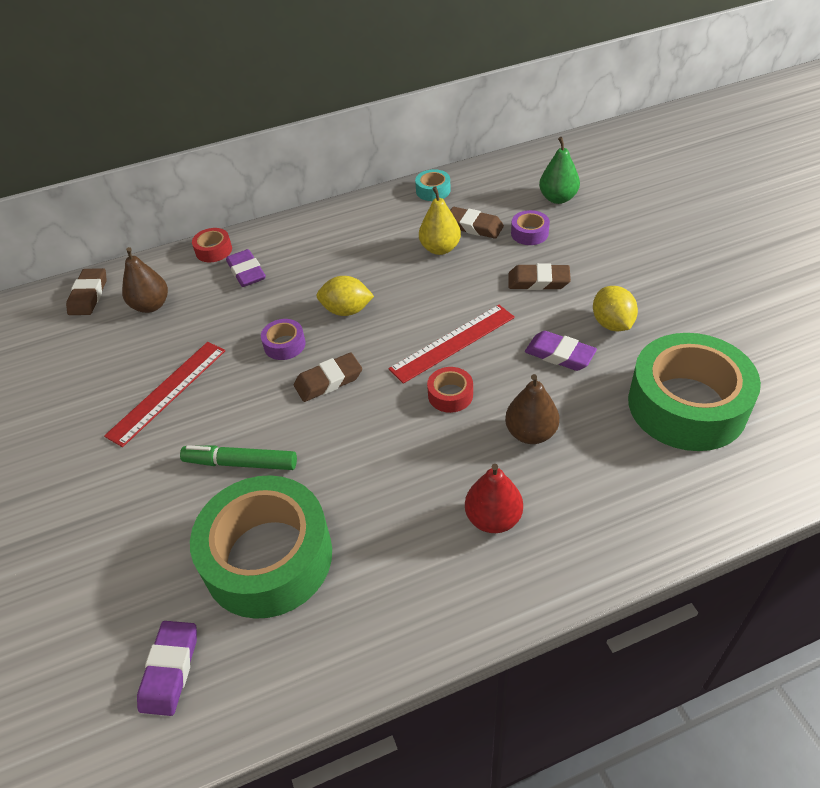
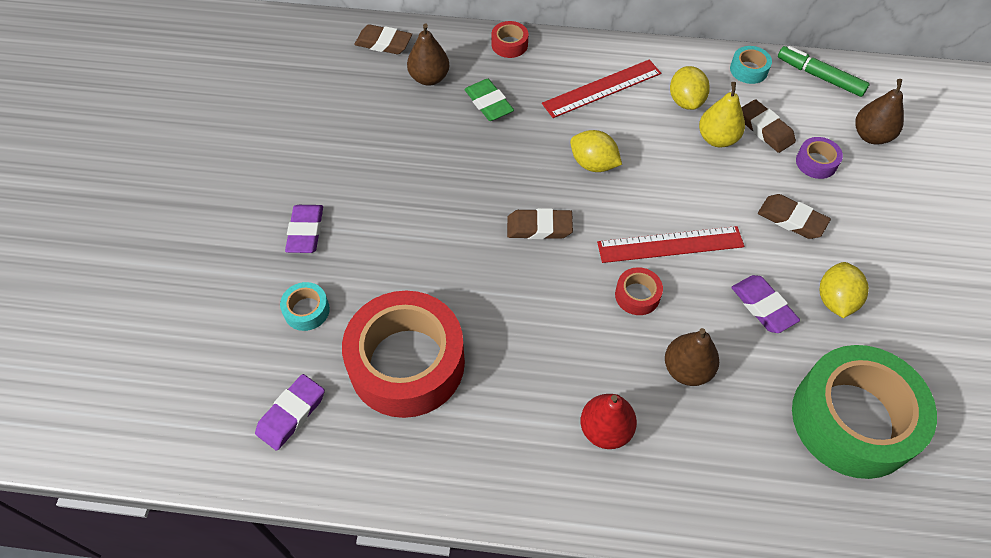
camera: 25 degrees right, 10 degrees up
brown eraser [66,268,107,315] -> brown eraser turned 75 degrees clockwise [354,24,412,54]
red ruler [104,342,225,447] -> red ruler moved to [542,60,661,118]
green marker [180,445,297,470] -> green marker moved to [778,46,870,97]
green tape [190,475,332,619] -> red tape [342,291,465,418]
purple eraser [226,249,266,287] -> purple eraser moved to [285,205,323,253]
purple tape [261,319,306,360] -> none
green pear [539,137,580,204] -> brown pear [855,79,904,145]
none -> turquoise tape [280,282,330,331]
none -> green eraser [465,79,514,121]
none -> yellow lemon [670,66,710,110]

